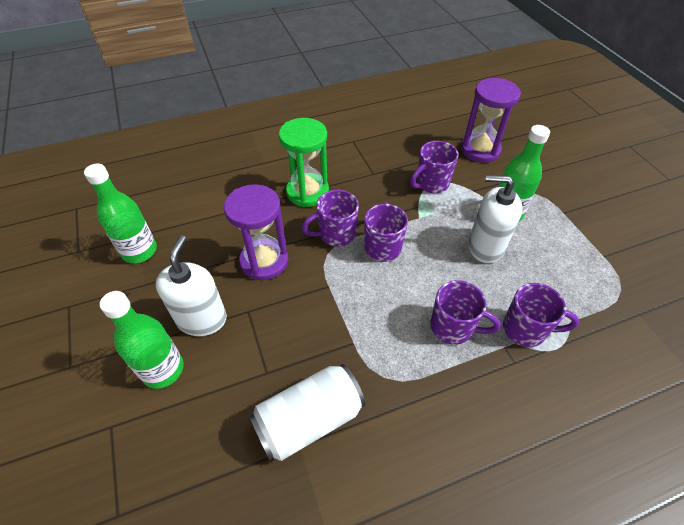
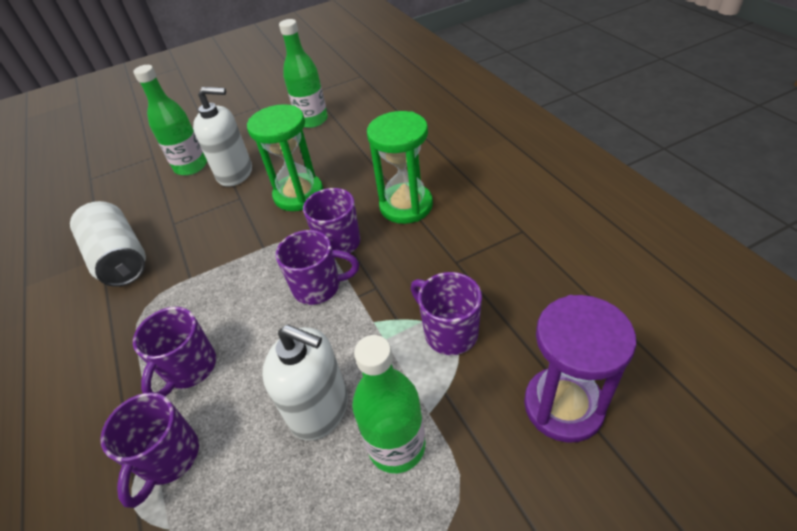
camera: 90 degrees right, 5 degrees down
purple hourglass [224,184,288,280] -> green hourglass [247,104,323,211]
white soap dispenser [468,175,523,263] -> white soap dispenser turned 105 degrees clockwise [262,325,348,441]

